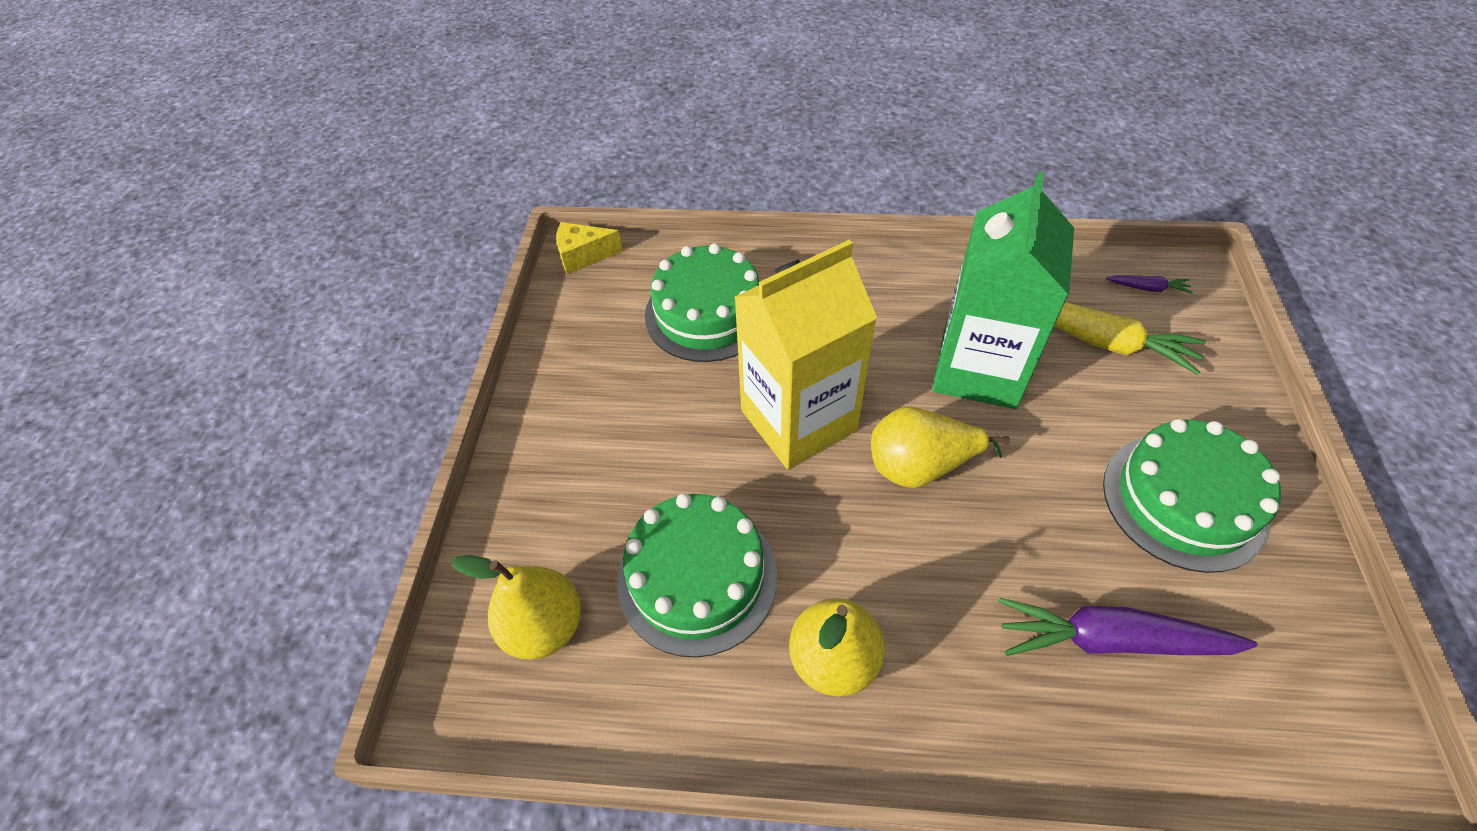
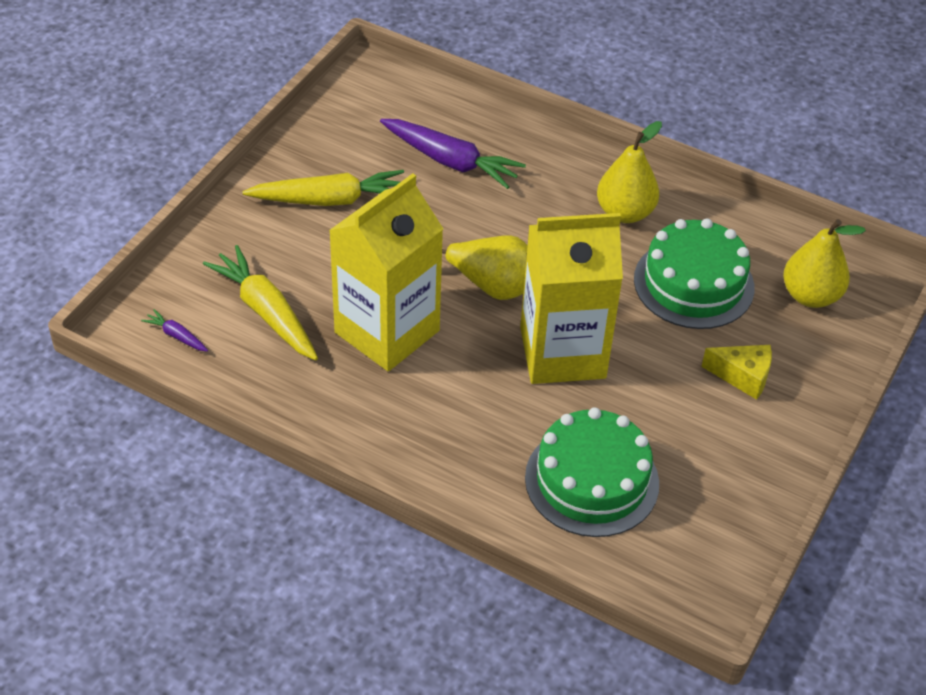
camera: 160 degrees left, 5 degrees down
yellow cheese [556,222,623,274] -> yellow cheese moved to [701,345,772,400]
green carton [932,172,1074,409] -> yellow carton [329,173,443,371]
green cake [1103,419,1281,573] -> yellow carrot [242,170,404,206]

